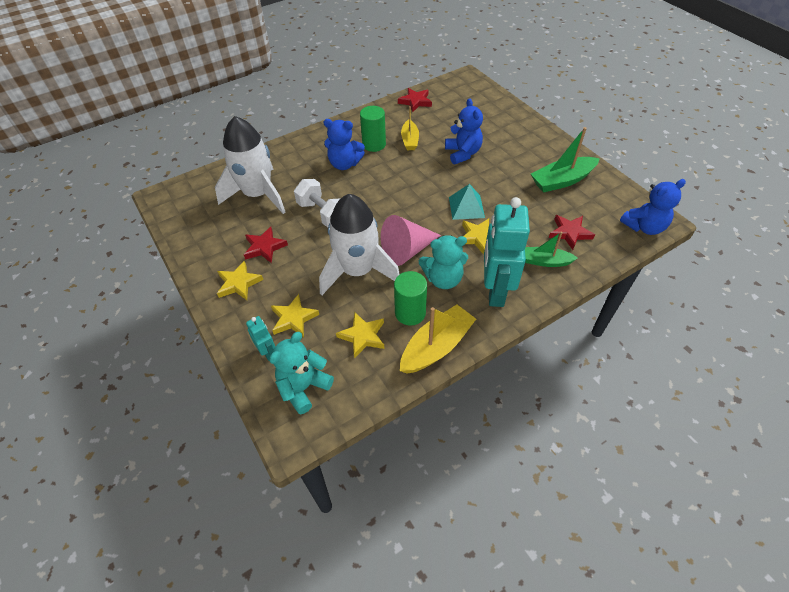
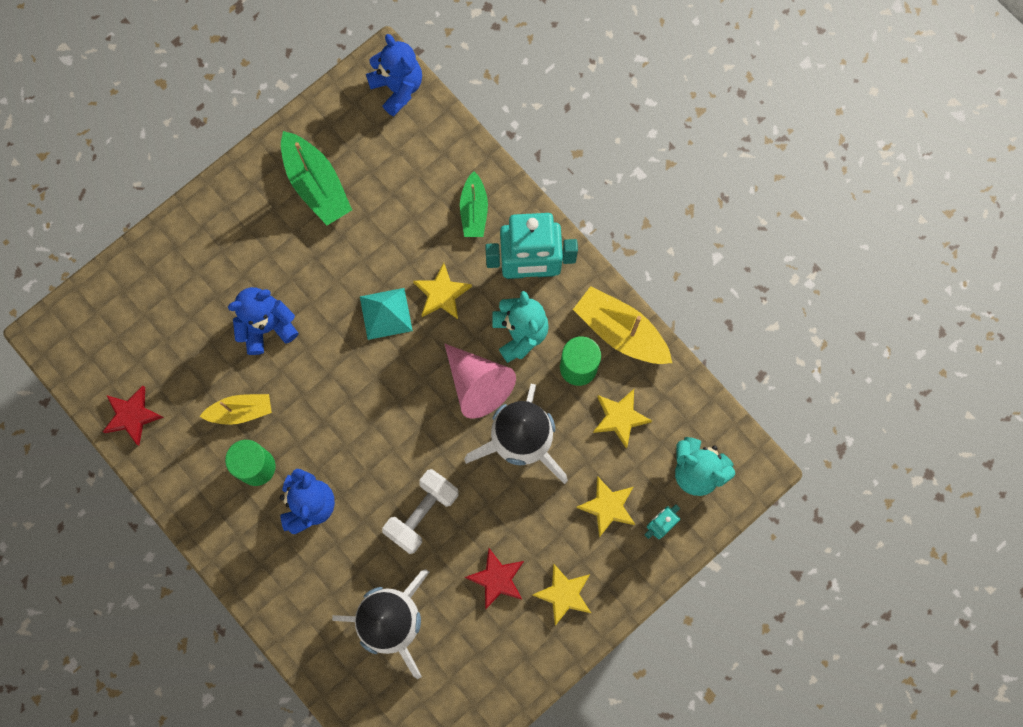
camera: 100 degrees left, 25 degrees up
red star [549,215,595,250] -> none

